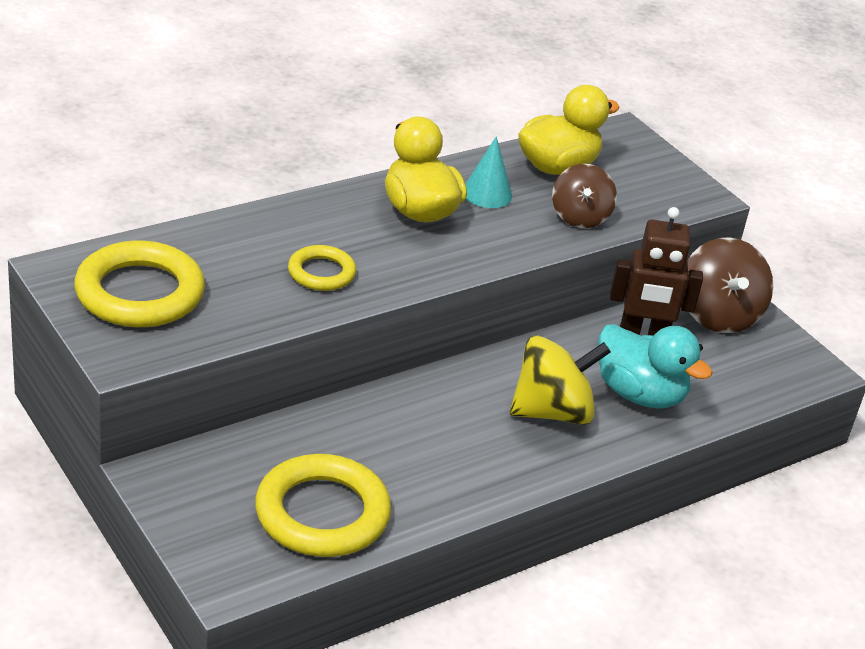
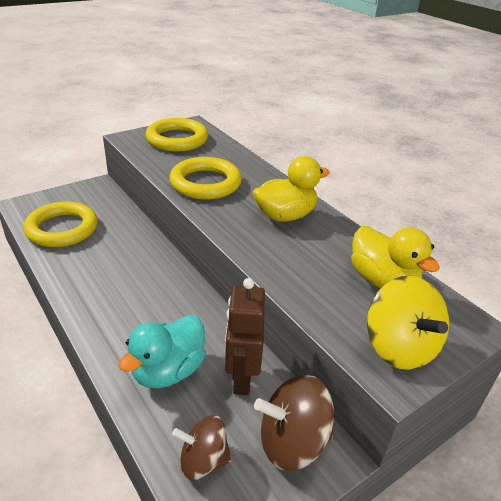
camera: 90 degrees right, 0 degrees up
yellow ring [288,245,356,291] -> yellow ring [170,157,242,200], size x1.80
turquoise cone [465,136,512,208] -> none
yellow spinning top [510,335,611,425] -> yellow spinning top moved to [367,276,449,370]
brown spinning top [552,164,617,228] -> brown spinning top moved to [172,415,232,480]

